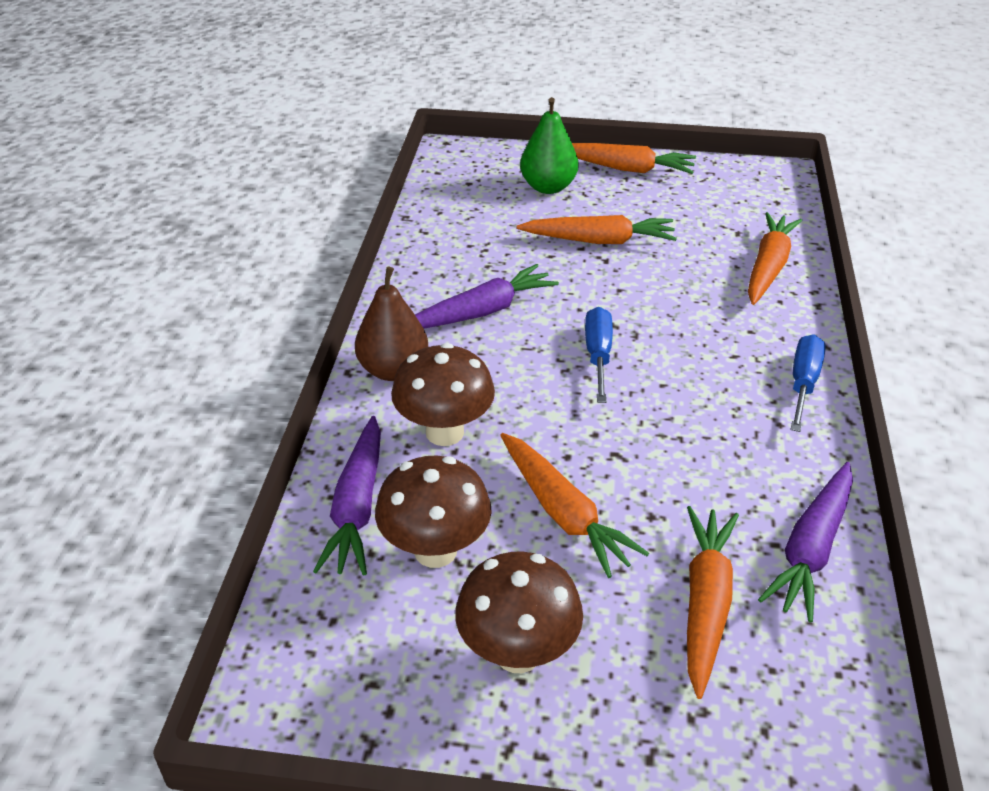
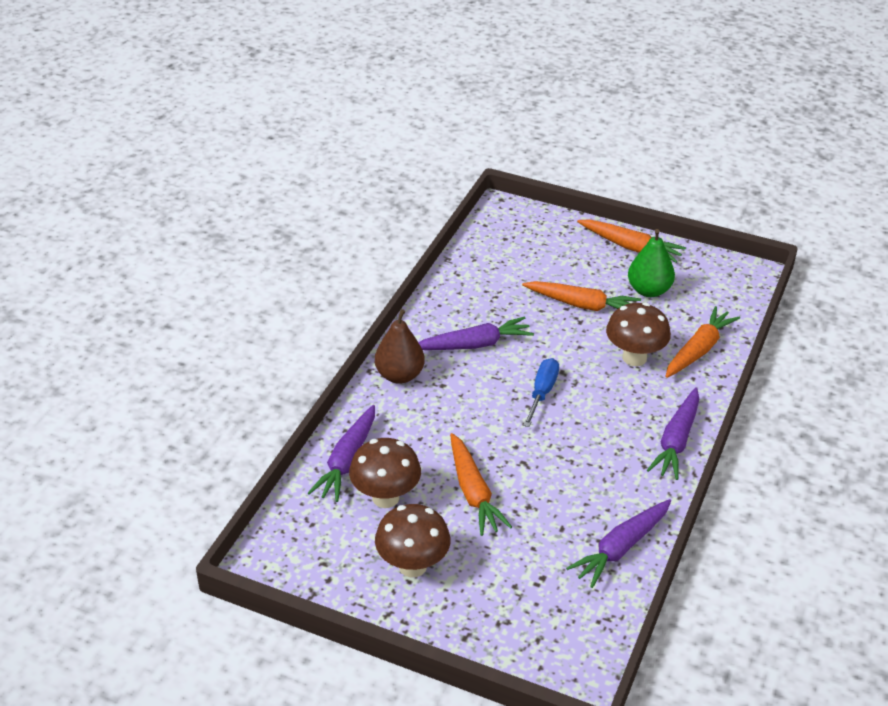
camera: 15 degrees right, 0 degrees up
brown mushroom [391,343,495,446] -> brown mushroom moved to [606,303,671,366]
green pear [520,97,579,194] -> green pear moved to [628,229,675,297]
orange carrot [687,506,739,699] -> none
blue screwdriver [790,334,826,432] -> purple carrot [647,387,699,480]

